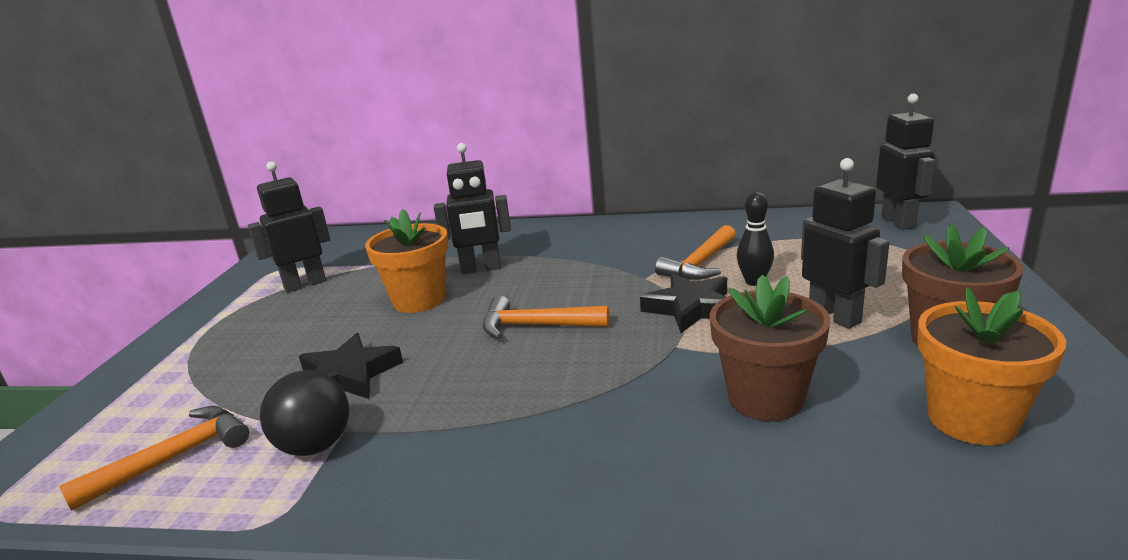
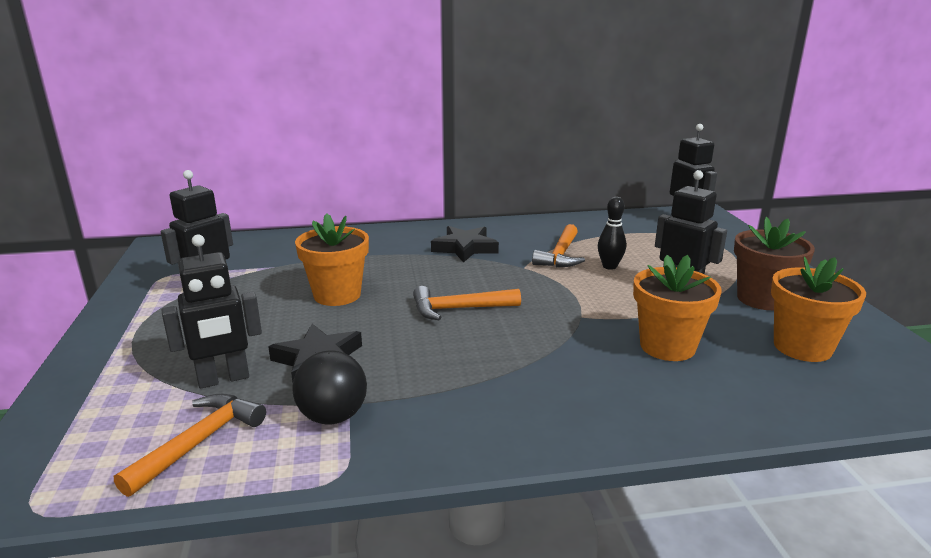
camera: 20 degrees left, 0 degrees up
black robot [434,143,511,274] -> black robot moved to [162,234,262,389]
black star [640,273,727,333] -> black star moved to [431,226,499,263]
brown flower pot [710,275,831,421] -> orange flower pot [633,255,721,361]

